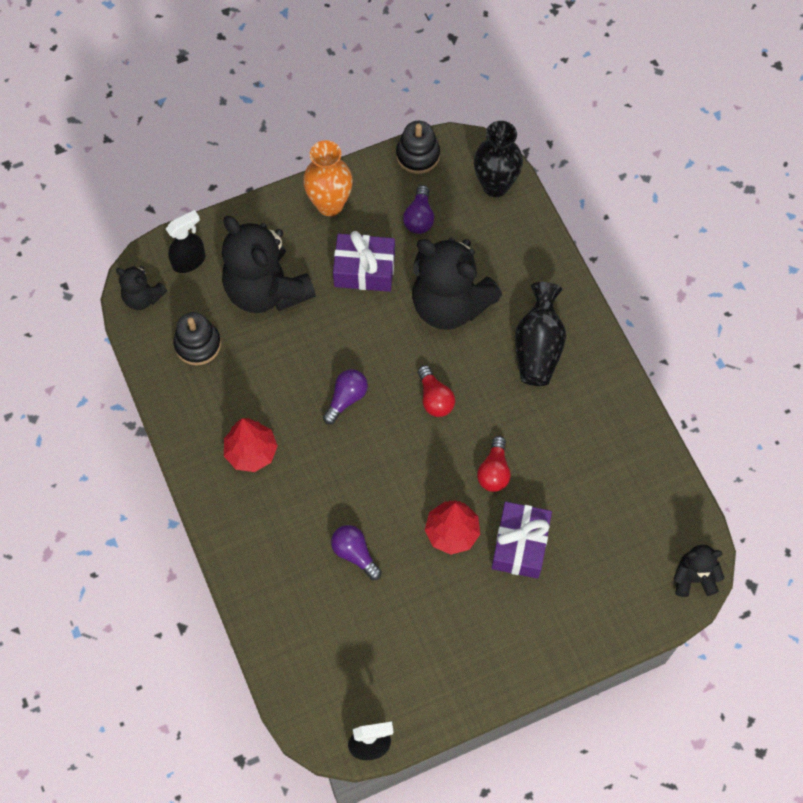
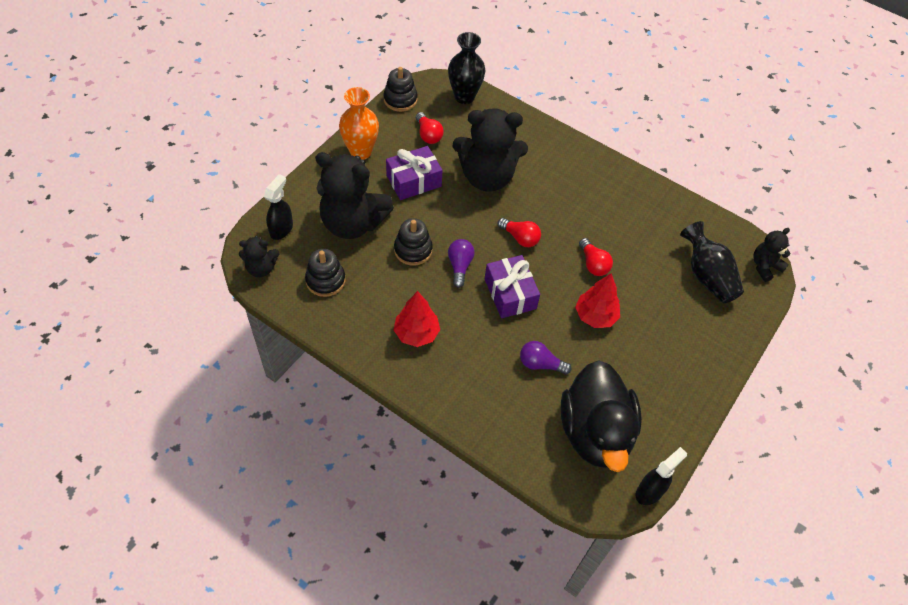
camera: 35 degrees left, 10 degrees down
purple light bulb [403,185,434,234] -> red light bulb [416,112,444,144]
purple gift [492,502,552,579] -> purple gift moved to [485,255,540,318]
black vase [515,282,566,386] -> black vase moved to [680,221,744,303]
none -> black stacking toy [394,218,433,266]
none -> black duck [561,361,642,472]

